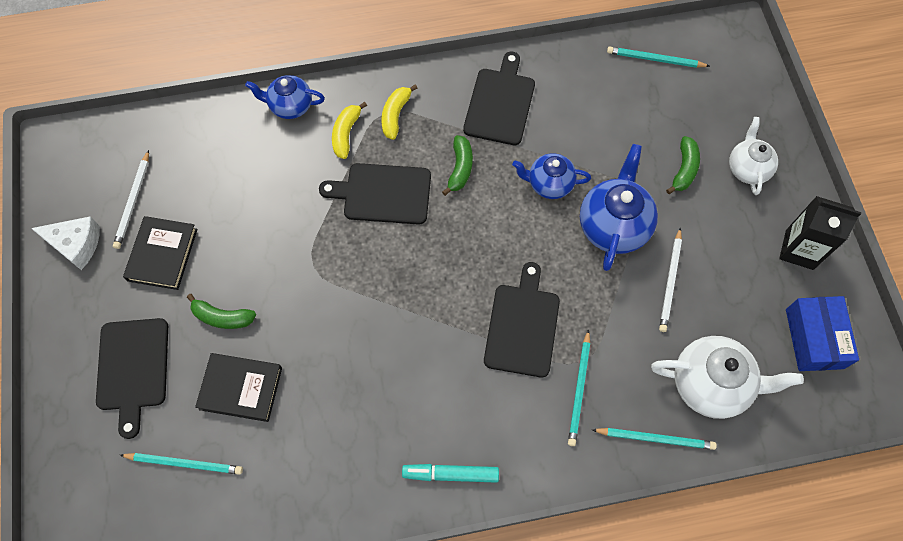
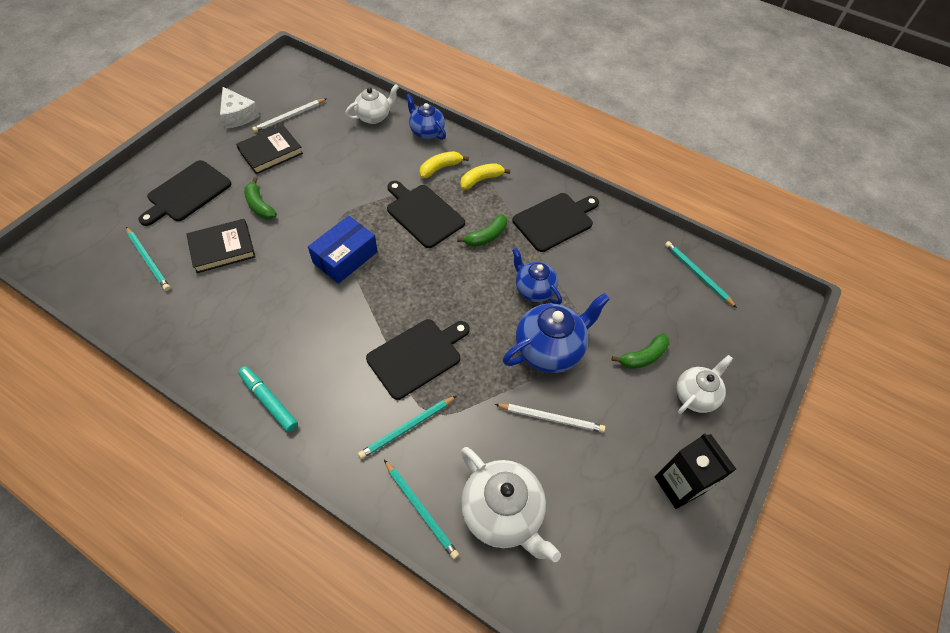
camera: 40 degrees right, 10 degrees down
black book [195,353,282,422] -> black book turned 75 degrees counterclockwise [186,219,256,273]
white pencil [659,227,682,332] -> white pencil turned 135 degrees counterclockwise [495,404,605,433]
blue box [786,296,859,371] -> blue box moved to [308,216,378,284]
none -> white teapot [345,84,399,124]

